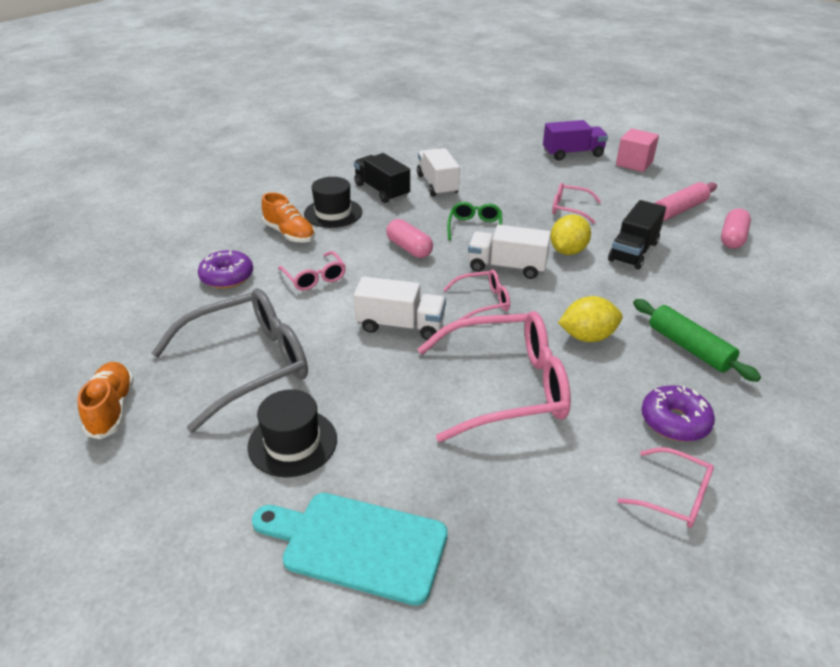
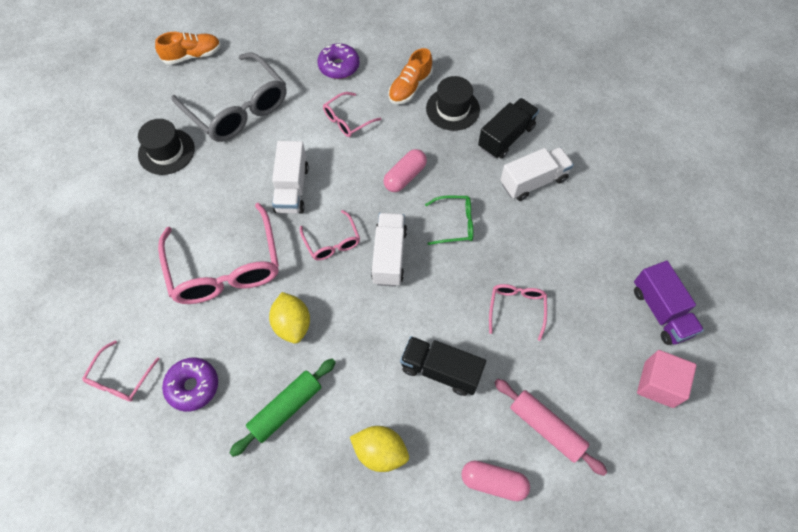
camera: 80 degrees right, 25 degrees up
turquoise cutting board [252,493,448,606] -> none
yellow lemon [550,214,591,255] -> yellow lemon moved to [350,426,409,472]

